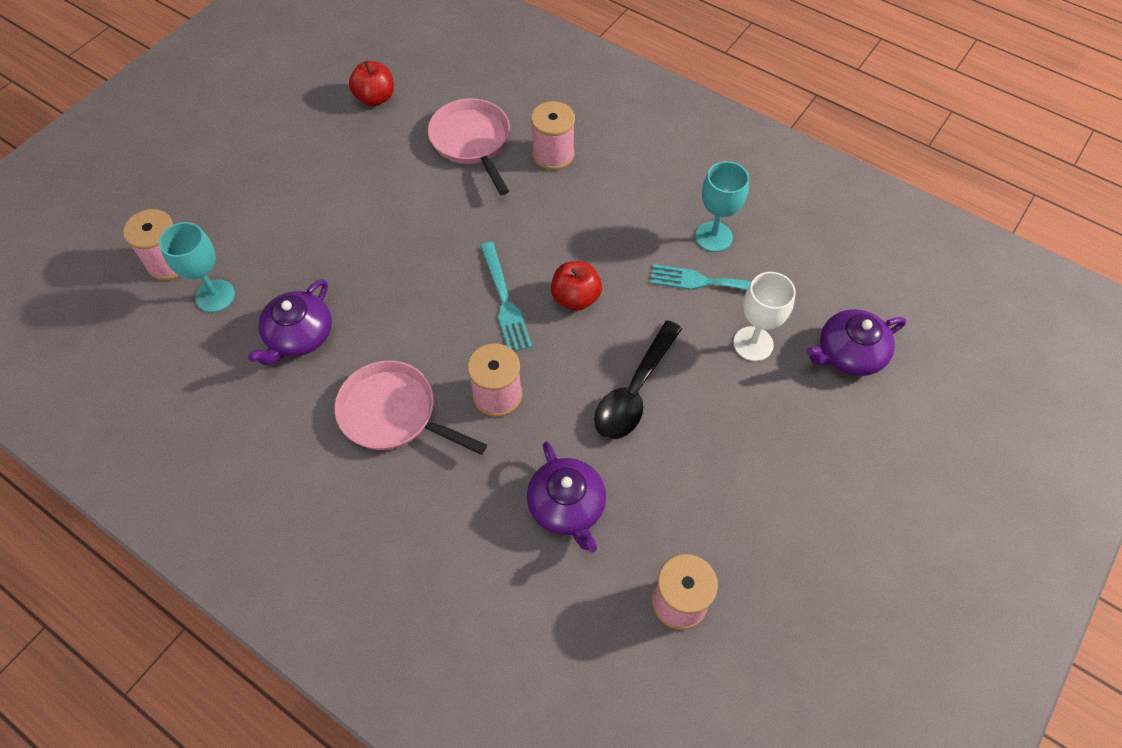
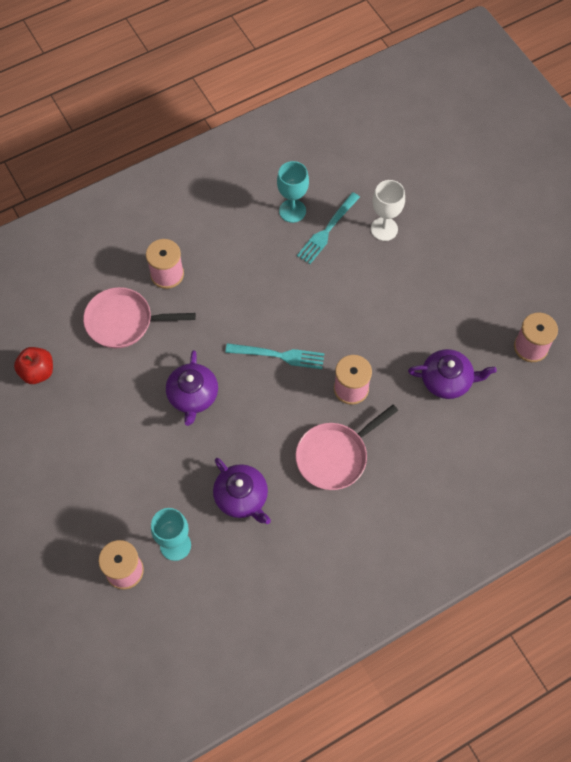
camera: 65 degrees left, 5 degrees up
red apple [551,261,602,311] -> none
black spoon [594,320,682,439] -> none
purple teapot [807,309,906,376] -> purple teapot moved to [166,350,218,426]

